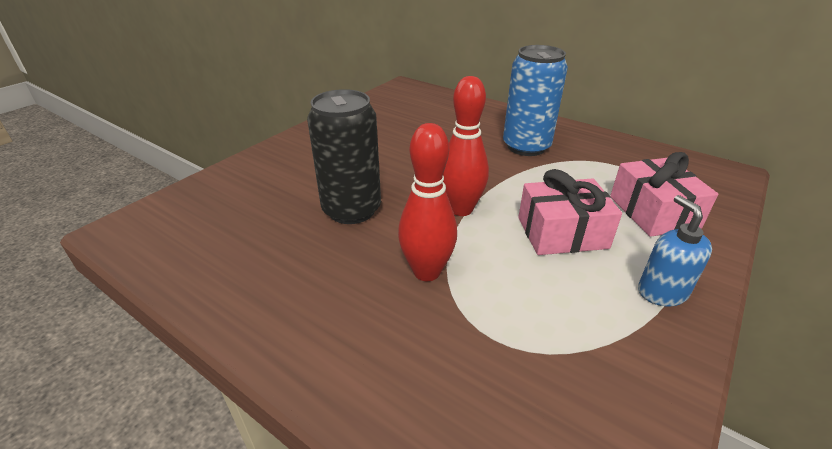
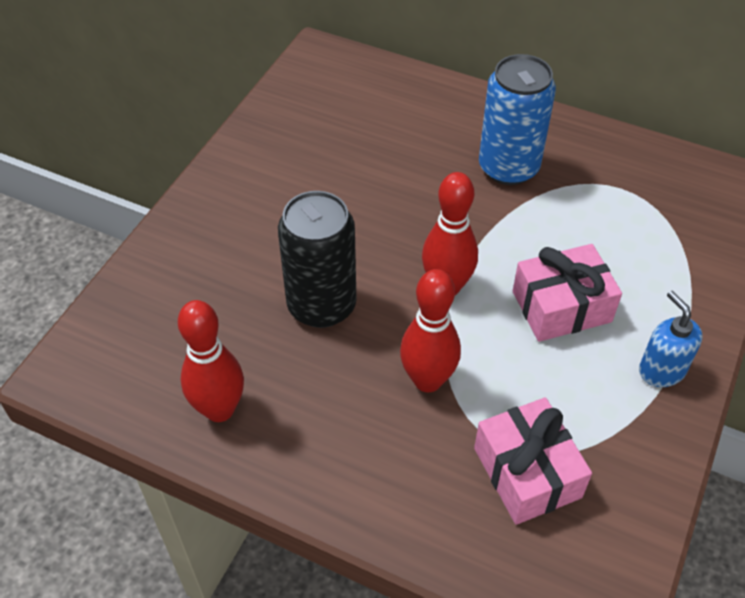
camera: 10 degrees left, 15 degrees up
pink gift [610,152,718,237] -> pink gift moved to [474,397,592,525]
none -> red bowling pin [178,300,244,422]

